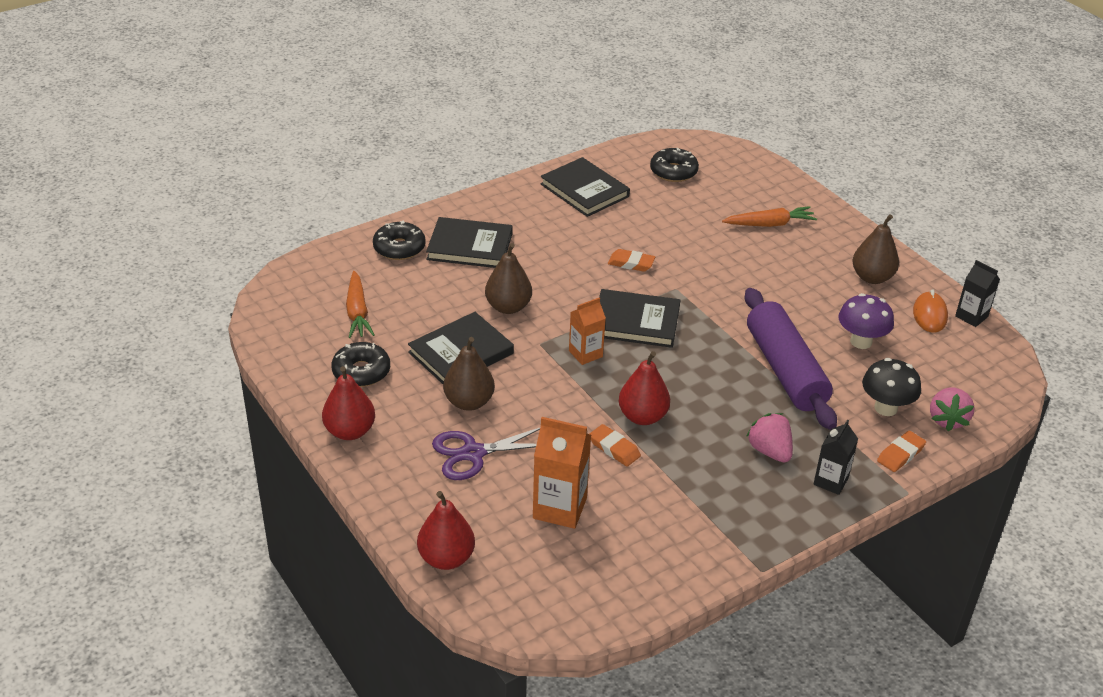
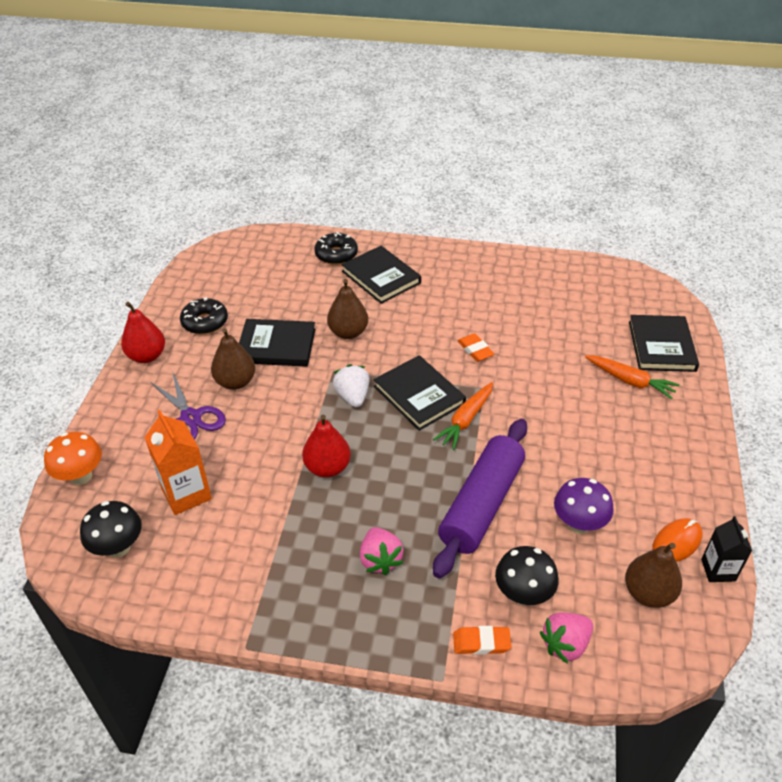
camera: 45 degrees right, 5 degrees up
orange carrot [346,271,375,338] -> orange carrot moved to [433,382,493,450]
red pear [417,491,475,570] -> orange mushroom [44,432,102,485]
purple scissors [432,428,540,480] -> purple scissors turned 150 degrees counterclockwise [150,371,226,440]
black book [540,157,630,217] -> black book moved to [629,315,699,372]
orange carton [569,298,606,365] -> white strawberry [333,364,369,407]
orange eraser [590,424,641,467] -> none
black donut [650,148,699,182] -> none
pink strawberry [746,413,793,463] -> pink strawberry turned 150 degrees clockwise [360,527,404,575]
black carton [813,420,858,495] -> none
brown pear [852,214,899,284] -> brown pear moved to [625,543,682,608]
none -> black mushroom [80,501,142,558]

